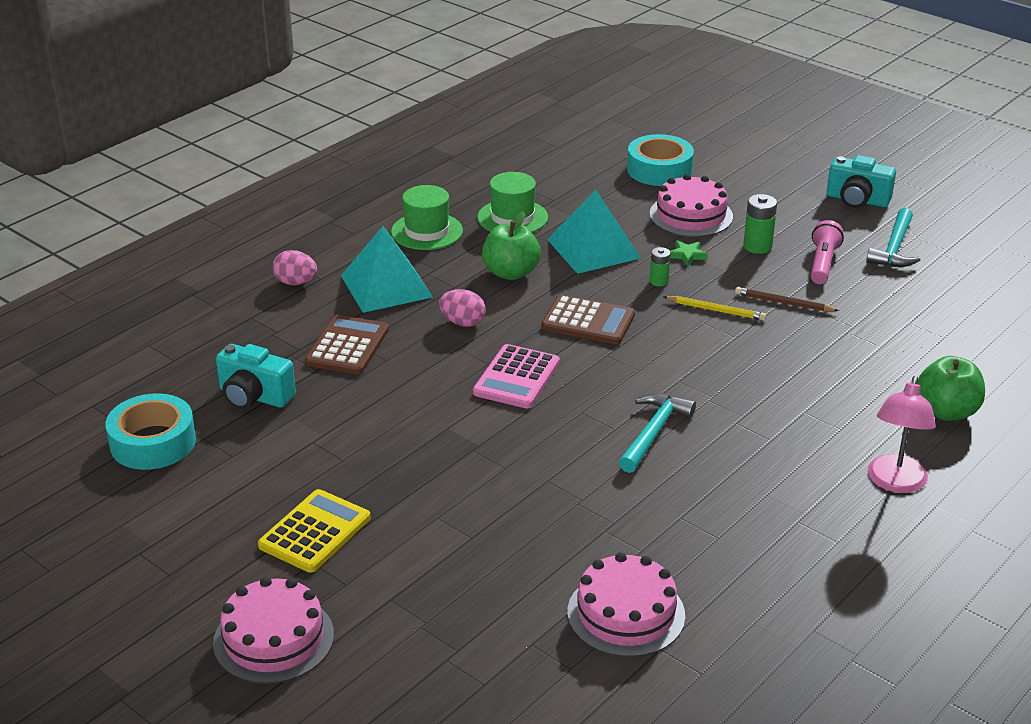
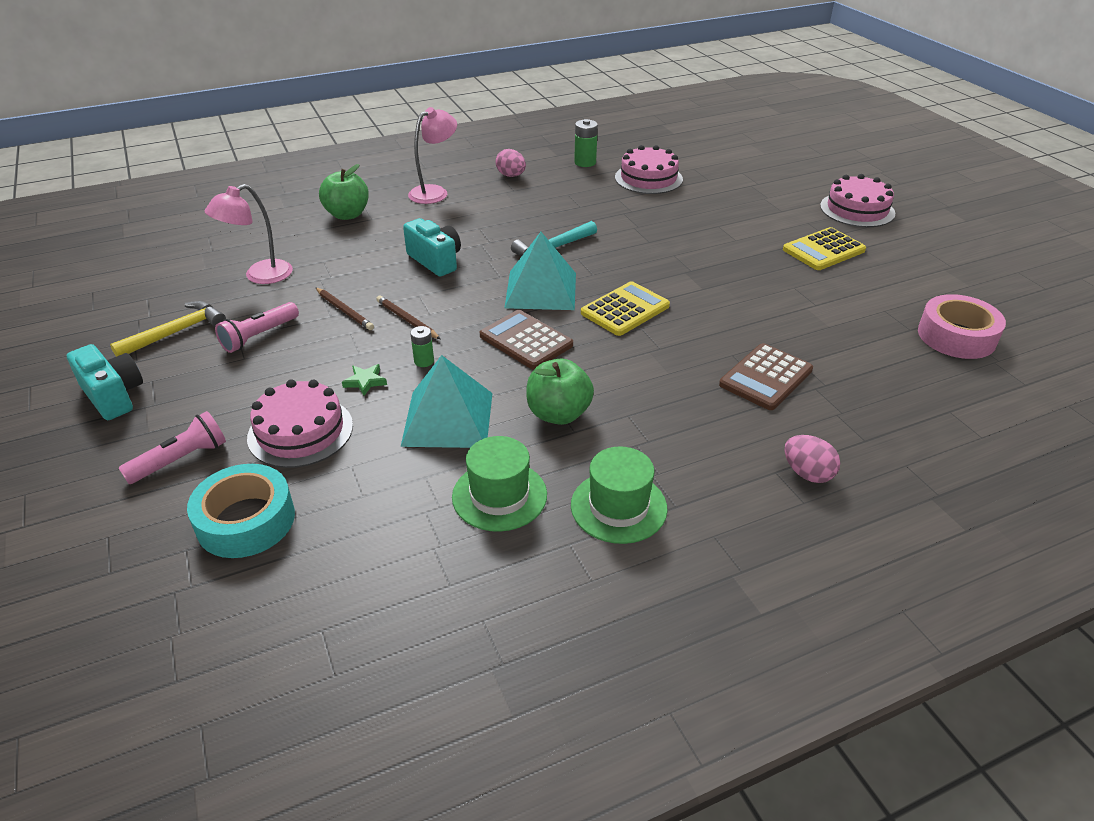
camera: 155 degrees left, 5 degrees up
turquoise tape [106,393,196,470] -> pink tape [918,294,1006,359]
turquoise camera [216,344,296,409] -> turquoise camera moved to [403,218,461,276]
turquoise pyramid [341,226,433,313] -> turquoise pyramid moved to [504,232,576,310]
pink egg [439,289,486,327] -> pink egg moved to [495,149,526,177]
pink calculator [473,344,560,408] -> yellow calculator [581,281,670,336]
yellow pencil [663,296,766,321] -> brown pencil [376,295,441,339]
green battery [743,194,777,254] -> green battery moved to [574,119,598,167]
turquoise hammer [866,208,920,267] -> yellow hammer [110,301,226,357]
none -> pink flashlight [119,411,226,484]
none -> pink lamp [205,184,293,284]

